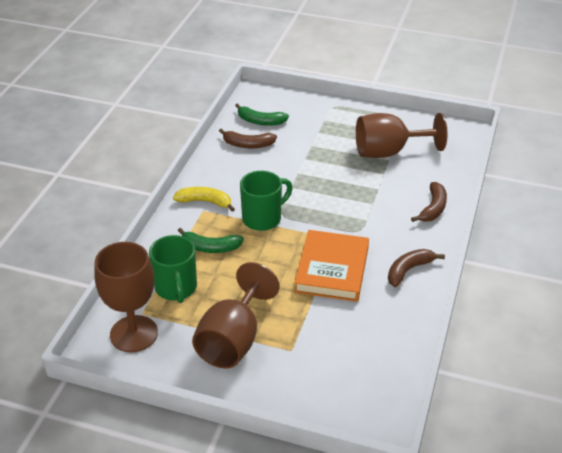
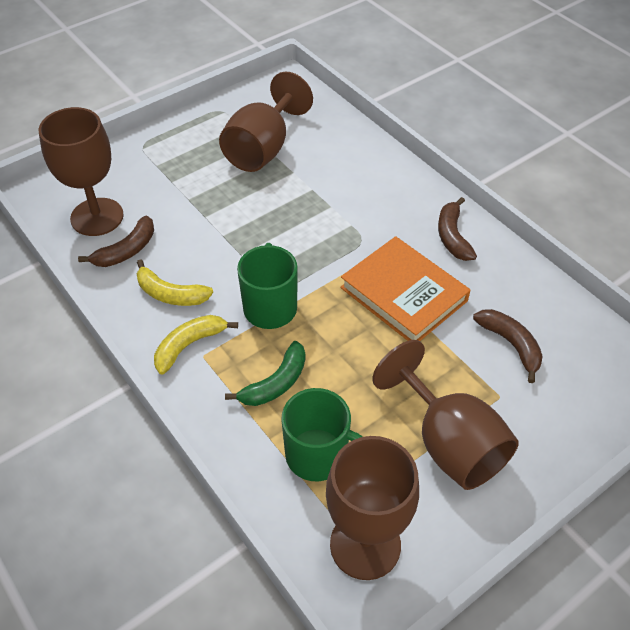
camera: 55 degrees left, 10 degrees up
green banana [235,104,289,126] -> brown goblet [39,107,124,236]
brown banana [411,182,447,222] -> brown banana moved to [473,309,543,383]
none -> yellow banana [137,260,213,306]

